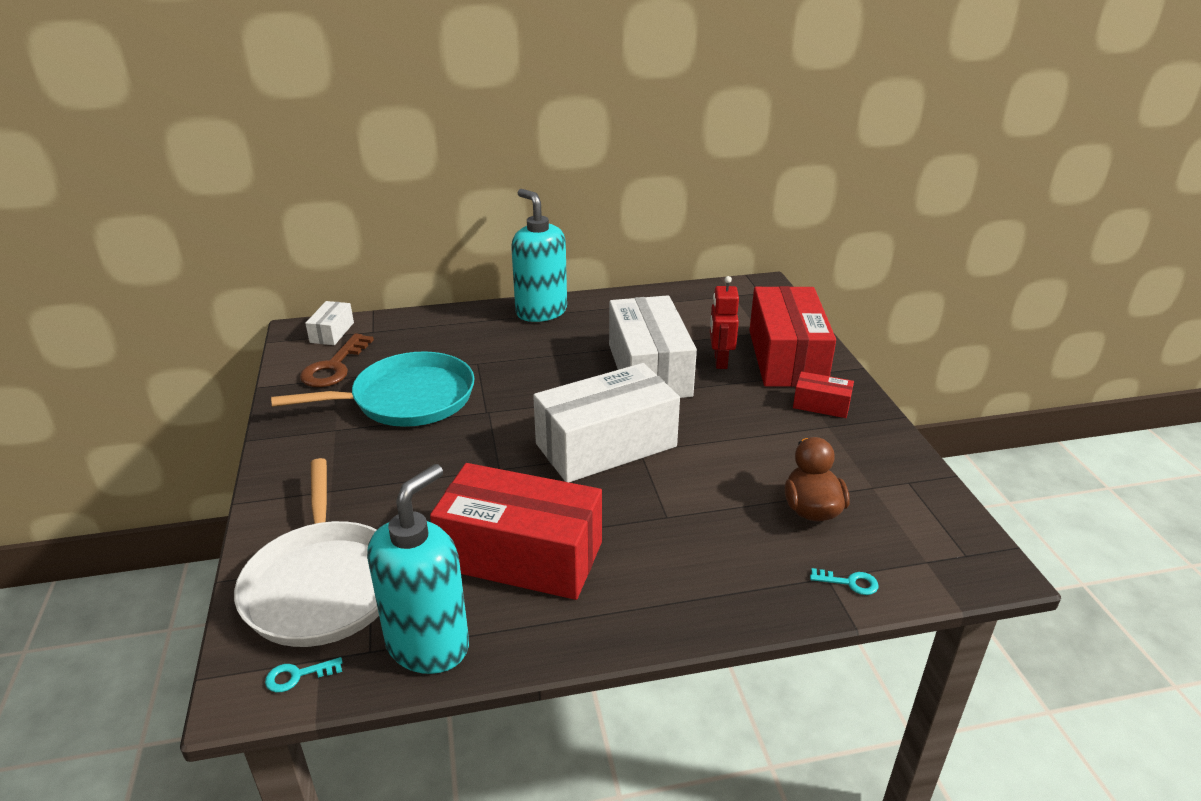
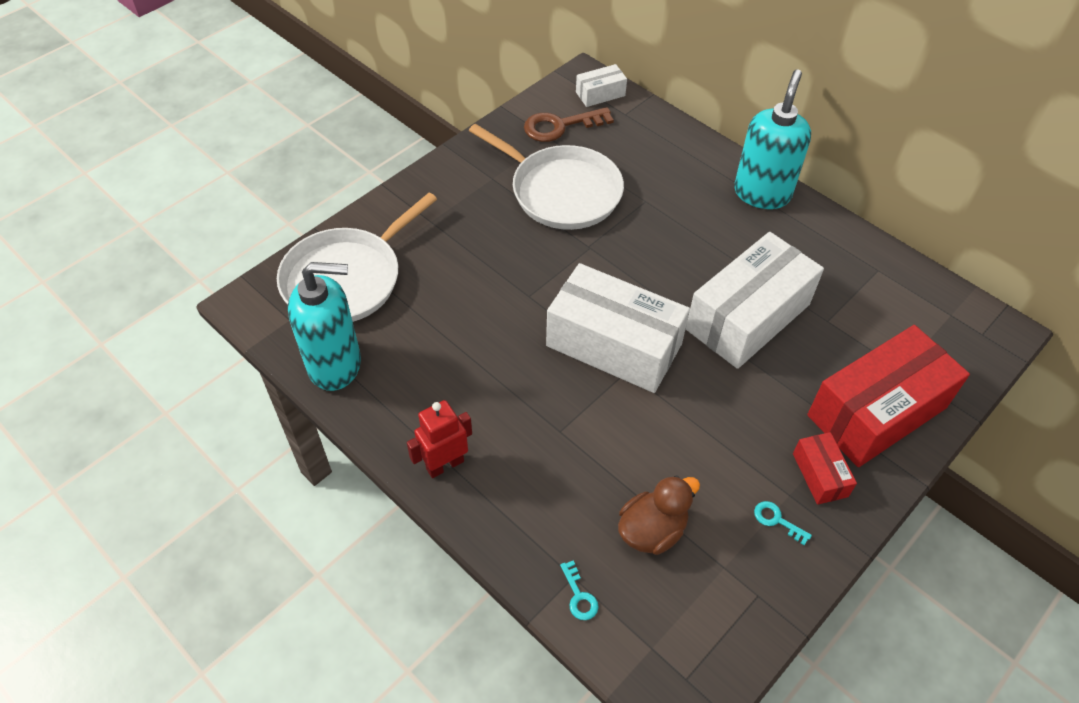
camera: 55 degrees right, 20 degrees up
turquoise key [265,657,343,692] -> turquoise key moved to [754,501,812,546]
turquoise pan [271,352,475,427] -> white pan [469,124,624,230]
red box [430,463,602,600] -> none
red robot [710,276,739,369] -> red robot moved to [407,400,472,478]

